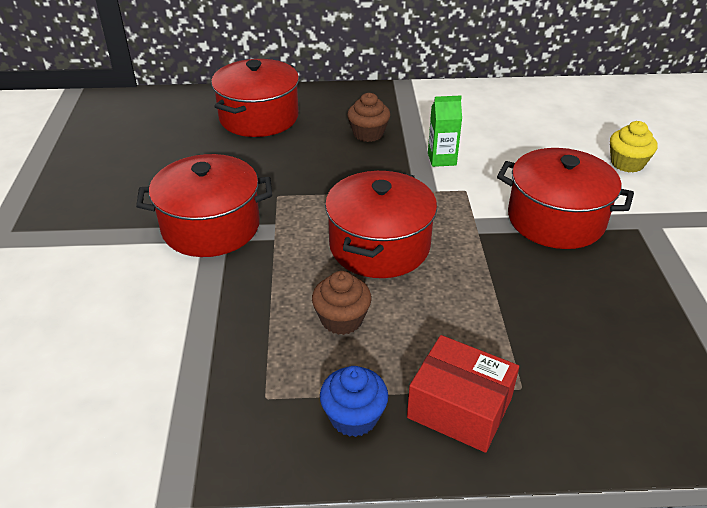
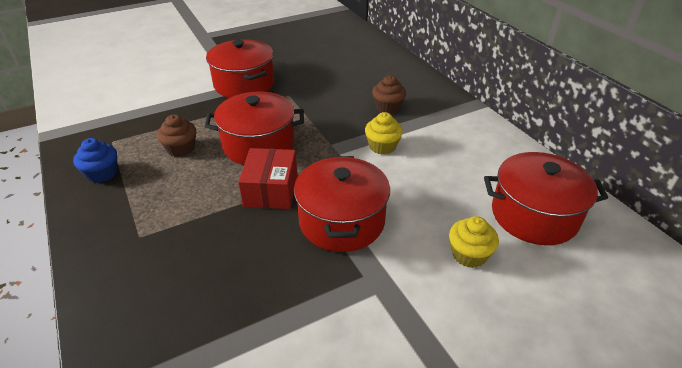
camera: 65 degrees right, 0 degrees up
red pot [211,59,299,137] -> red pot moved to [484,152,608,245]
red box [407,335,519,453] -> red box moved to [238,148,297,209]
green carton [428,96,462,167] -> yellow cupcake [365,112,403,155]

